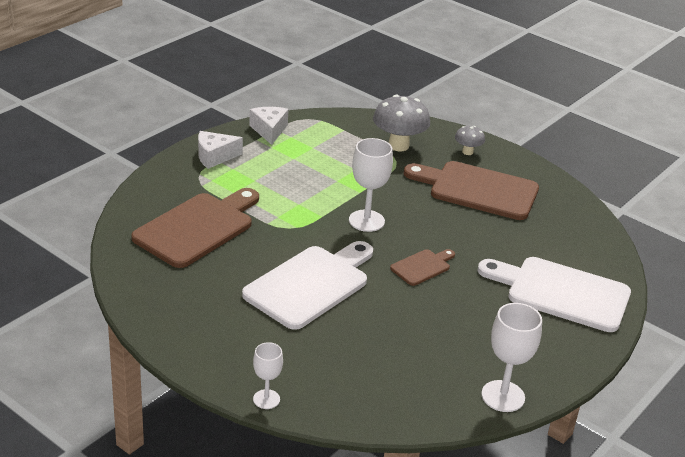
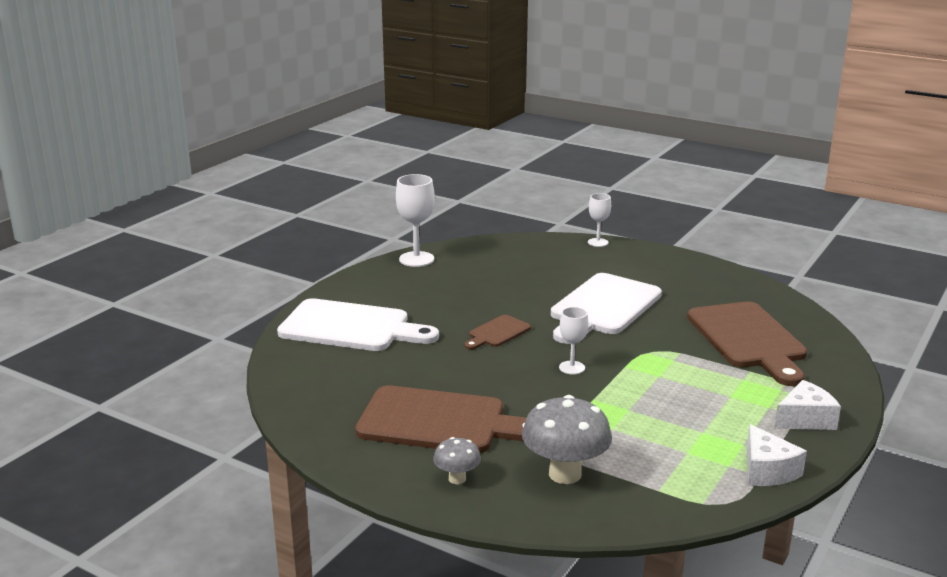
camera: 175 degrees right, 10 degrees down
brown cutting board [131,188,259,268] -> brown cutting board turned 45 degrees counterclockwise [687,302,807,386]
white goblet [349,138,393,232] -> white goblet [559,307,589,375], size x0.60

